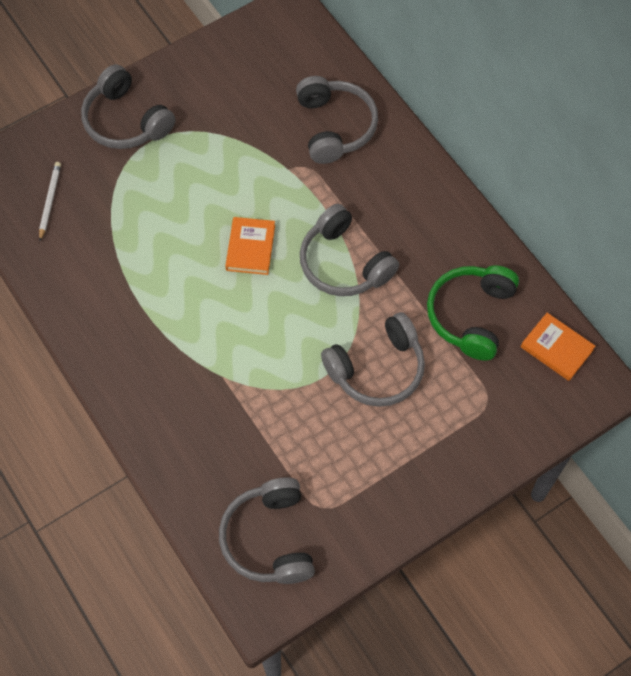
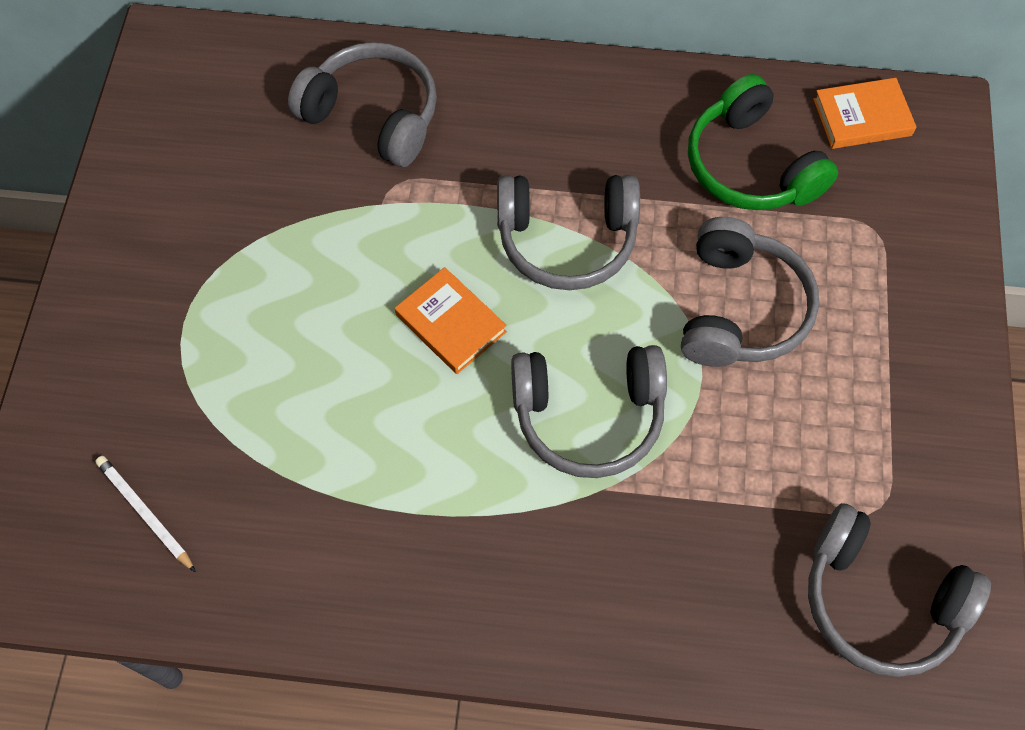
camera: 50 degrees left, 0 degrees up
grey headphones [81,64,175,149] -> grey headphones moved to [511,345,667,478]

